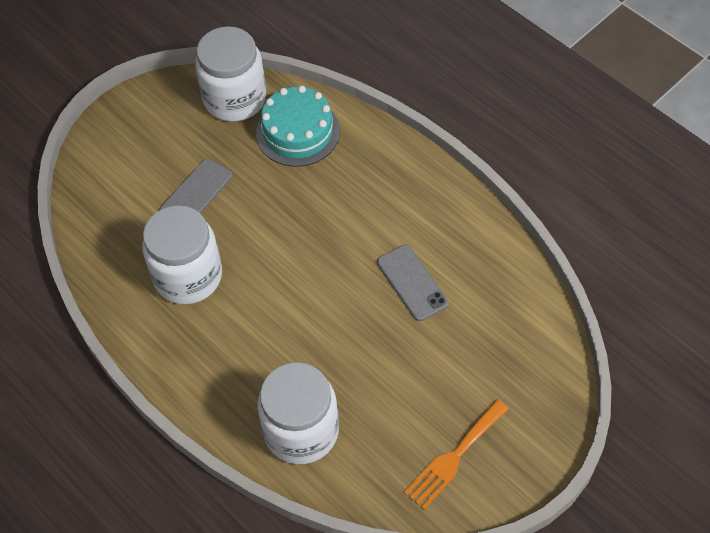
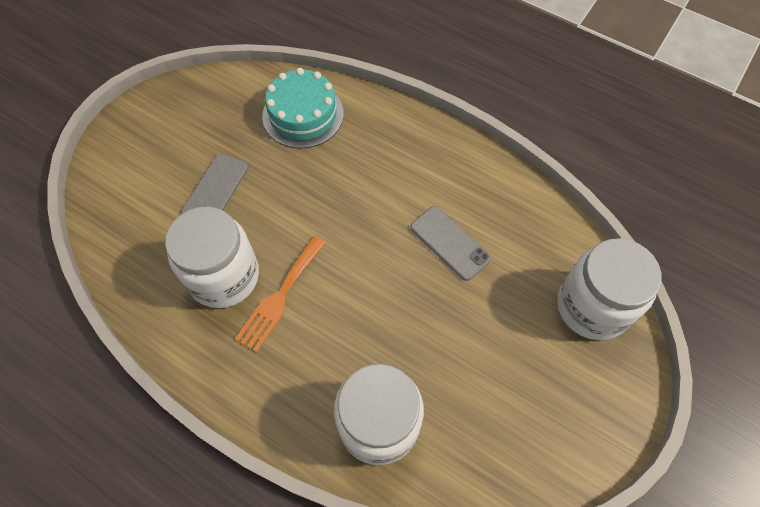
camera: 15 degrees left, 5 degrees up
white jar [195,26,266,122] -> white jar moved to [557,238,662,340]
orange fork [404,399,508,510] -> orange fork moved to [235,236,325,352]

